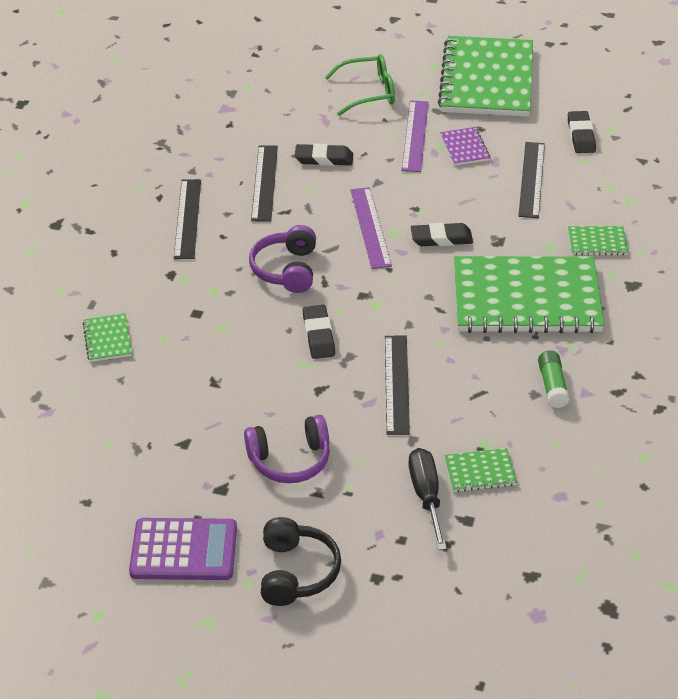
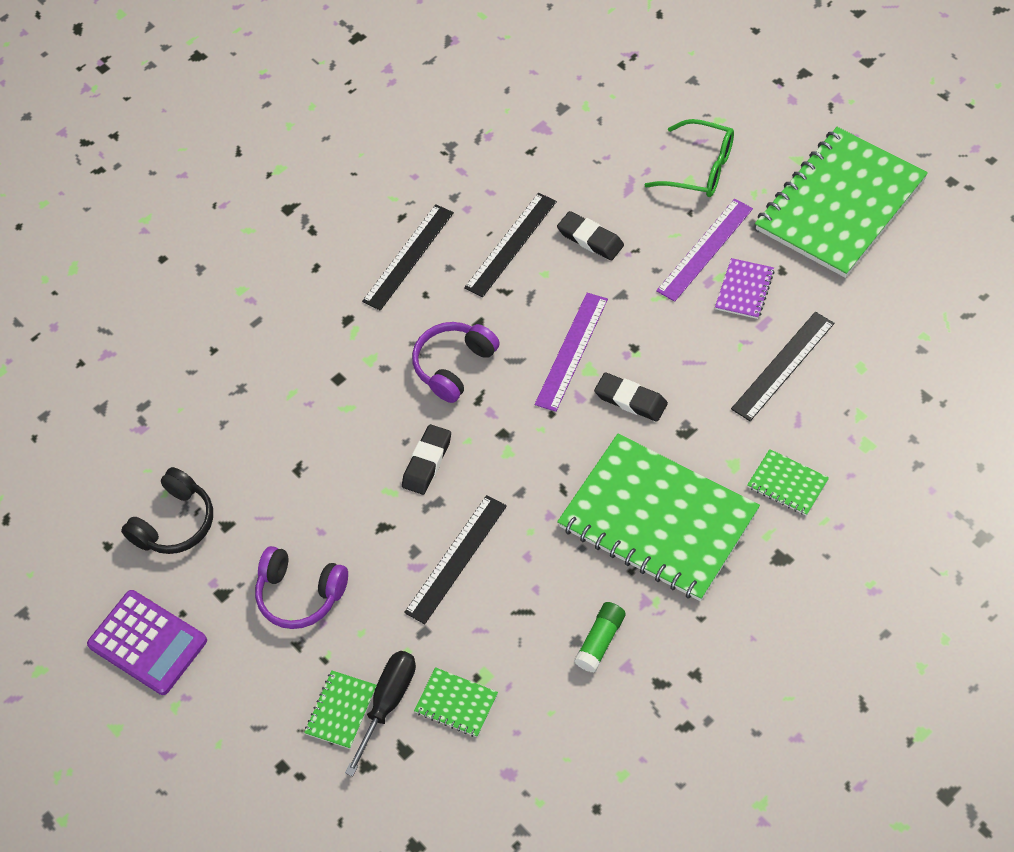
camera: 40 degrees right, 15 degrees up
green notebook [83,313,132,362] -> green notebook moved to [304,670,377,749]
black headphones [261,517,341,606] -> black headphones moved to [121,467,213,554]
black eraser [568,111,596,153] -> none

